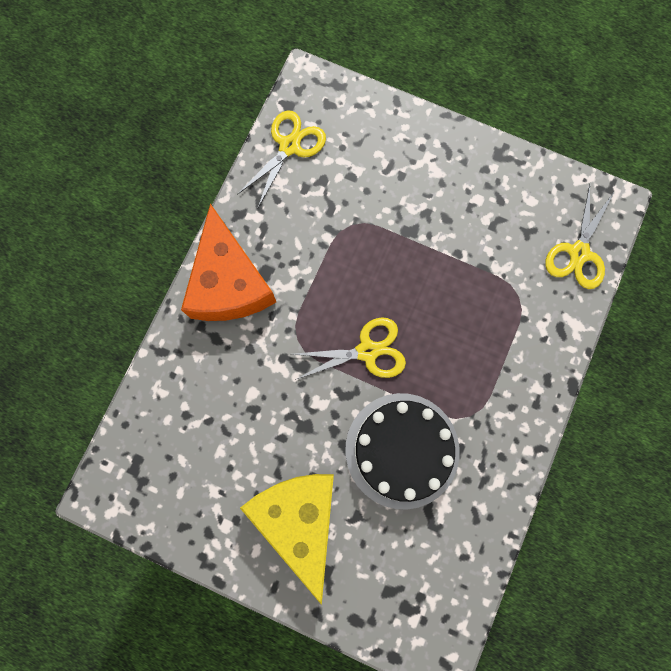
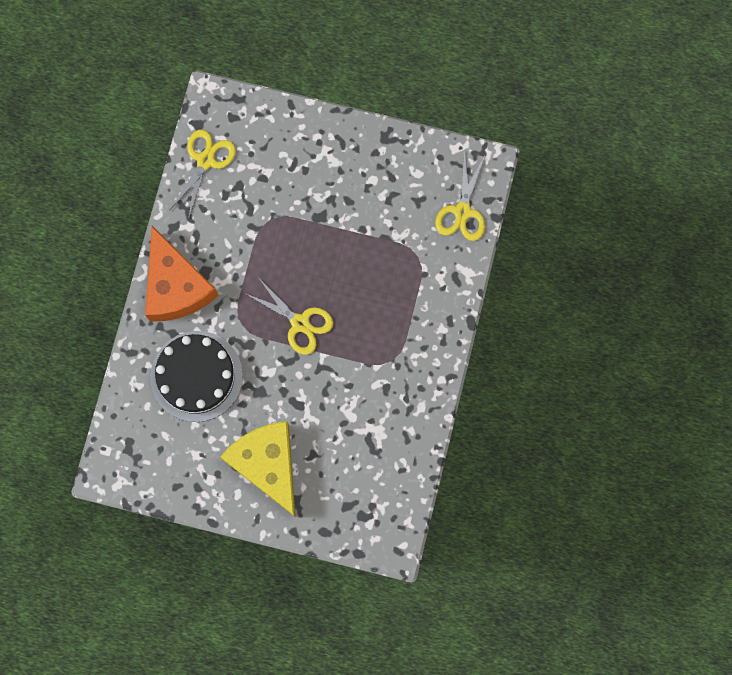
camera: 10 degrees left, 0 degrees up
yellow scissors [294,317,406,380] -> yellow scissors turned 60 degrees clockwise [244,276,333,355]
black cake [345,393,459,510] -> black cake moved to [150,331,243,422]

